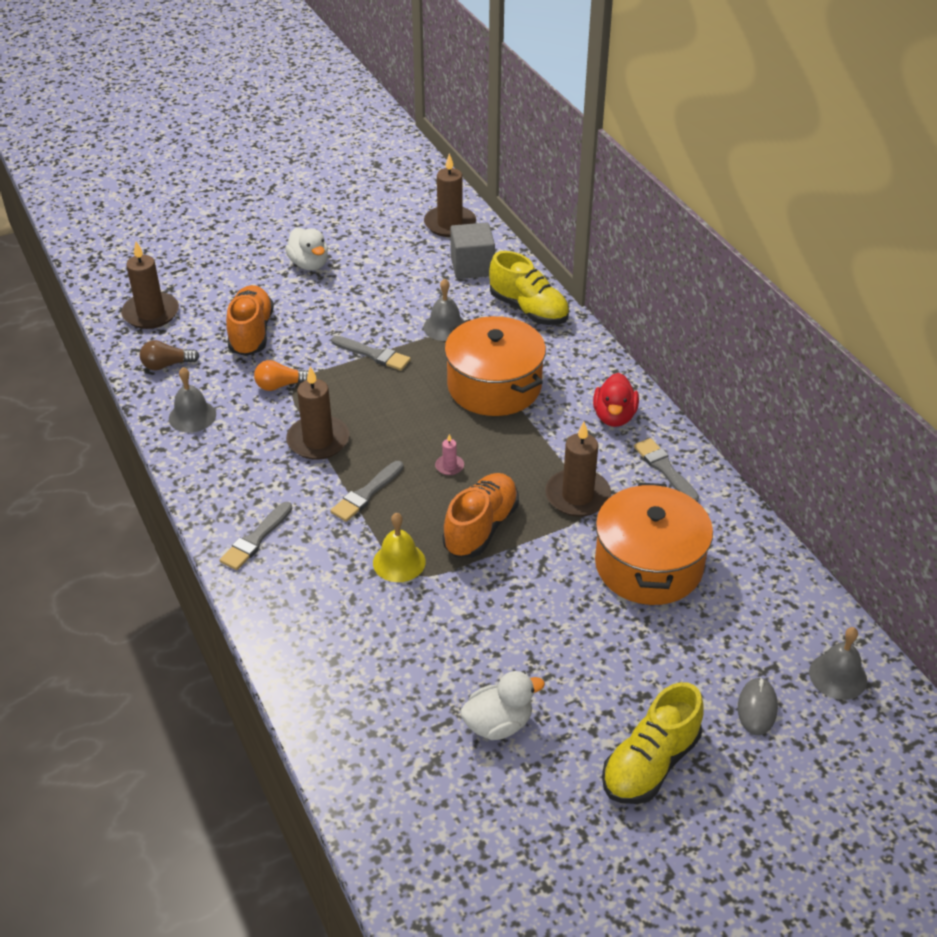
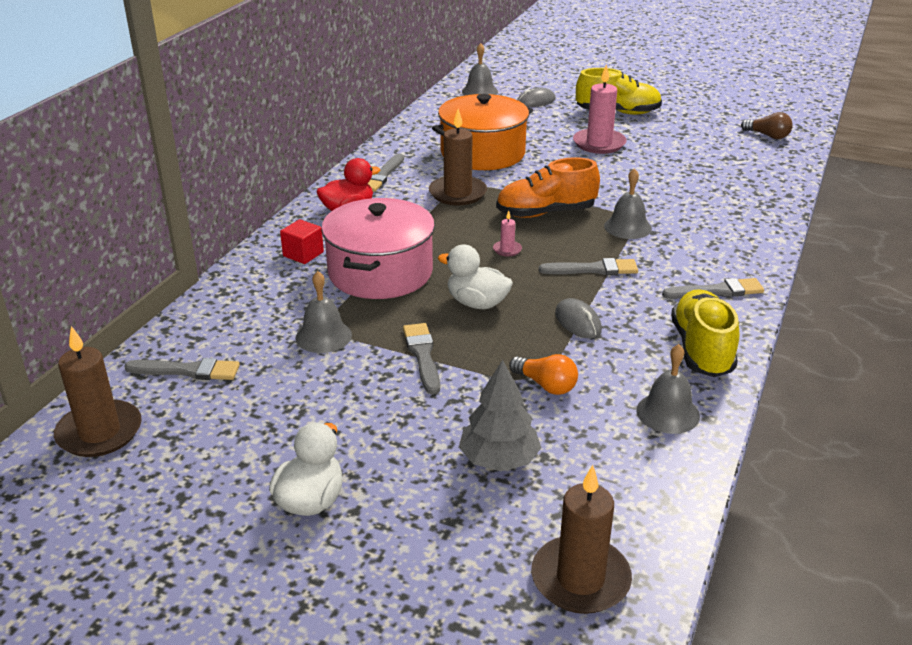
camera: 130 degrees left, 10 degrees down
brown light bulb [140,340,199,370] -> brown light bulb moved to [741,112,793,139]
orange shoe [226,285,274,356] -> grey tree [459,360,542,471]
brown candle [286,366,350,460] -> grey mouse [555,298,602,339]
yellow bell [373,513,426,582] -> grey bell [604,168,652,239]
orange pot [444,316,546,416] -> pink pot [321,198,435,299]
grey cube [450,222,495,279] -> grey brush [125,358,240,380]
white duck [460,671,545,740] -> white duck moved to [438,245,513,309]
yellow shoe [489,251,569,325] -> yellow shoe moved to [671,289,739,377]
none -> red cube [280,219,324,264]
none -> pink candle [573,64,627,154]

